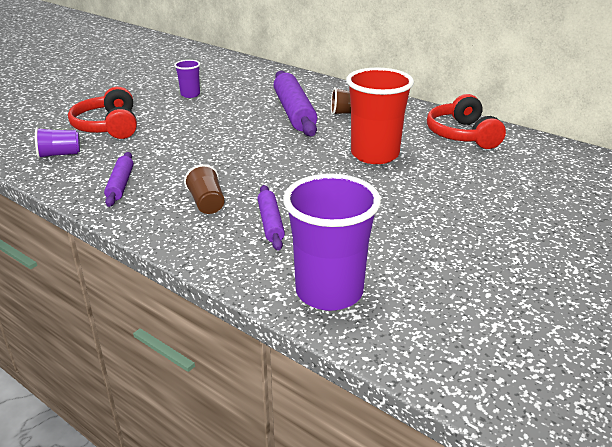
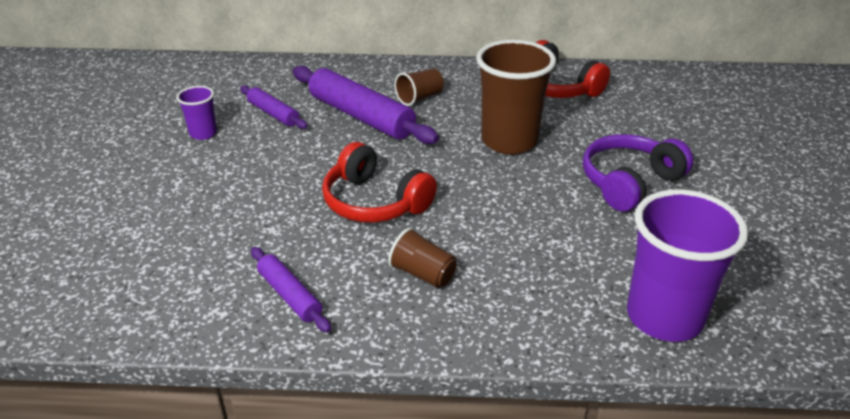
camera: 35 degrees left, 5 degrees up
purple cup [35,127,80,159] -> none
red headphones [68,87,137,139] -> red headphones moved to [322,142,437,222]
purple rolling pin [257,185,285,251] -> purple rolling pin moved to [240,85,308,129]
red cup [346,67,414,164] -> brown cup [476,40,556,154]
none -> purple headphones [583,134,694,212]

